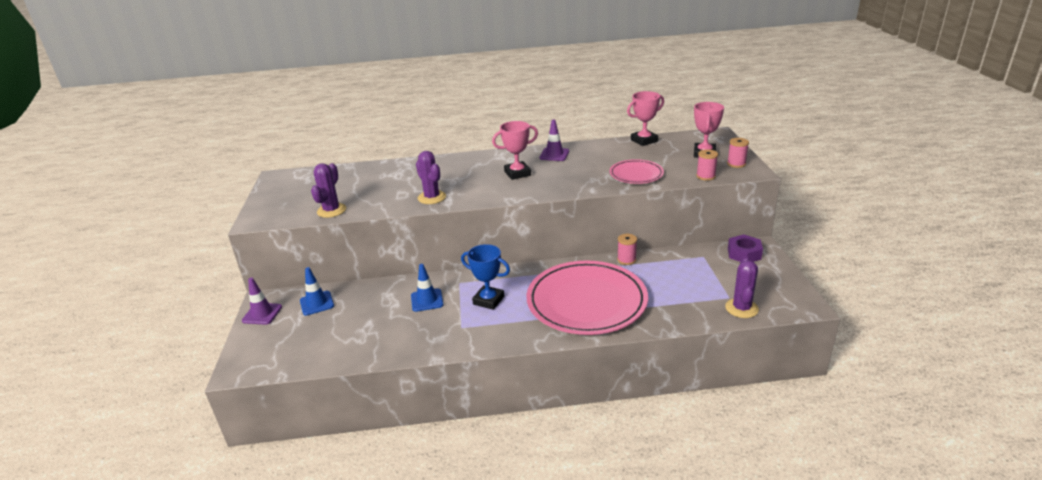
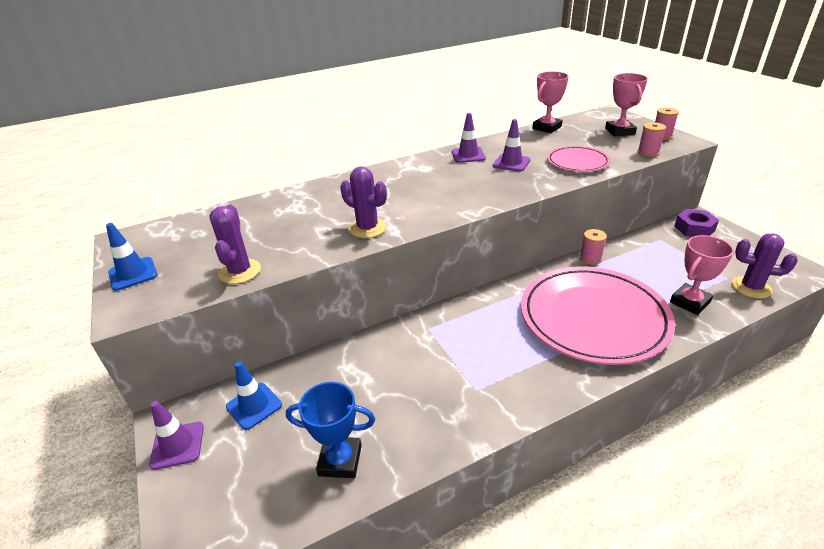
camera: 20 degrees left, 5 degrees up
blue traffic cone [411,264,443,312] -> blue traffic cone moved to [106,223,158,291]
blue trophy [461,244,510,310] -> blue trophy moved to [286,382,375,478]
pink trophy [492,121,538,180] -> pink trophy moved to [670,235,734,315]
purple cactus [725,257,759,318] -> purple cactus turned 60 degrees counterclockwise [732,233,798,299]
none -> purple traffic cone [493,119,531,172]

